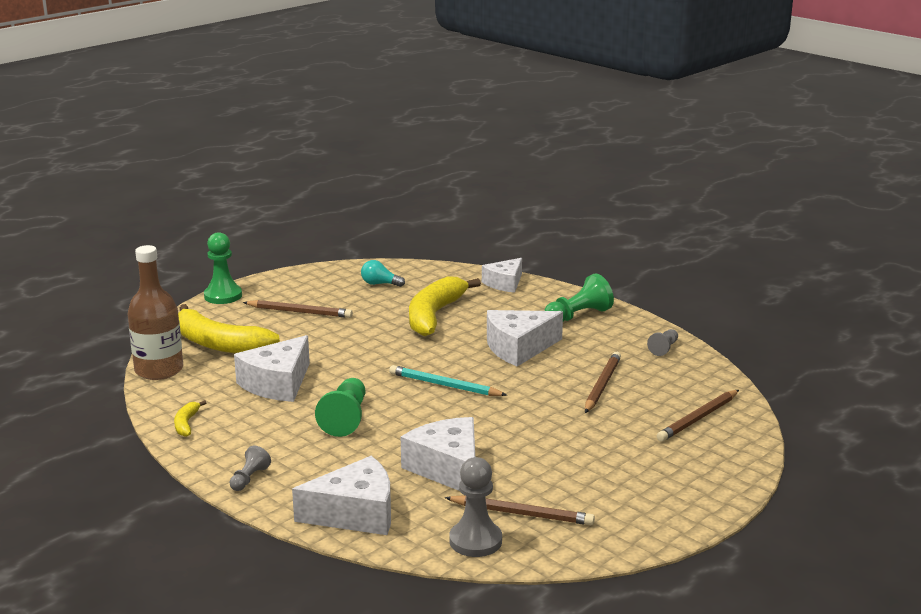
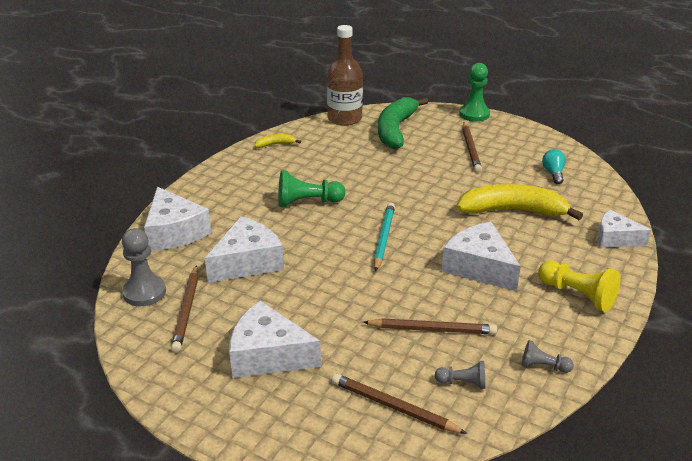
camera: 75 degrees right, 10 degrees up
yellow banana [178,304,280,353] -> green banana [378,97,428,149]
grey pawn [229,446,271,491] -> grey pawn moved to [435,361,485,389]
white cheese [234,335,310,402] -> white cheese moved to [229,301,321,378]
green pawn [544,273,614,322] -> yellow pawn [538,261,621,312]

